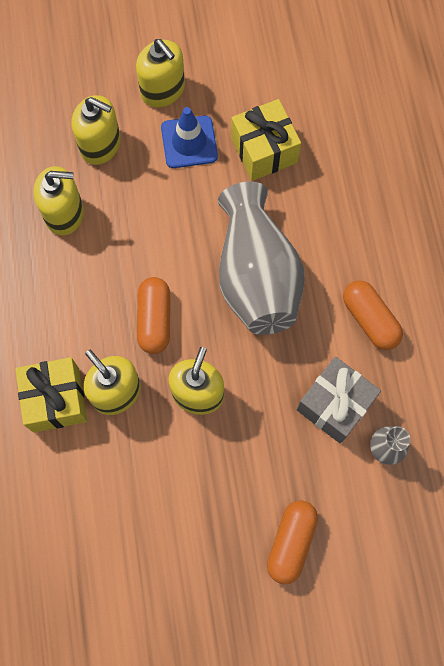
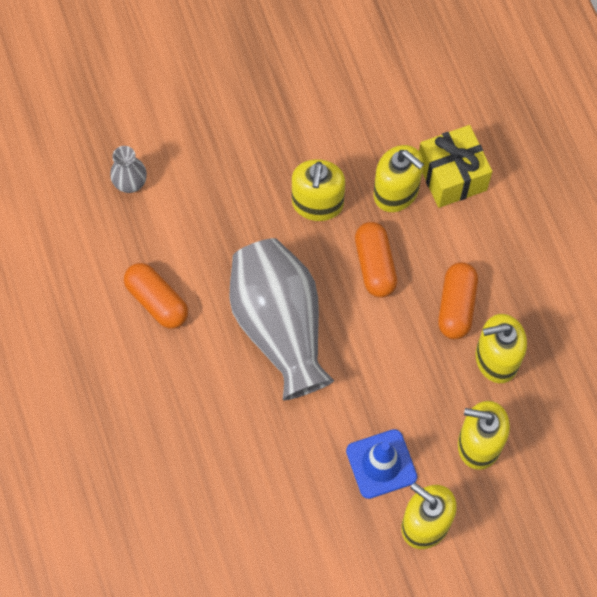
camera: 170 degrees right, 5 degrees down
yellow gift [231,99,301,181] -> none
orange capsule [267,500,318,585] -> orange capsule moved to [438,262,478,339]
grey gift [297,357,381,444] -> none

